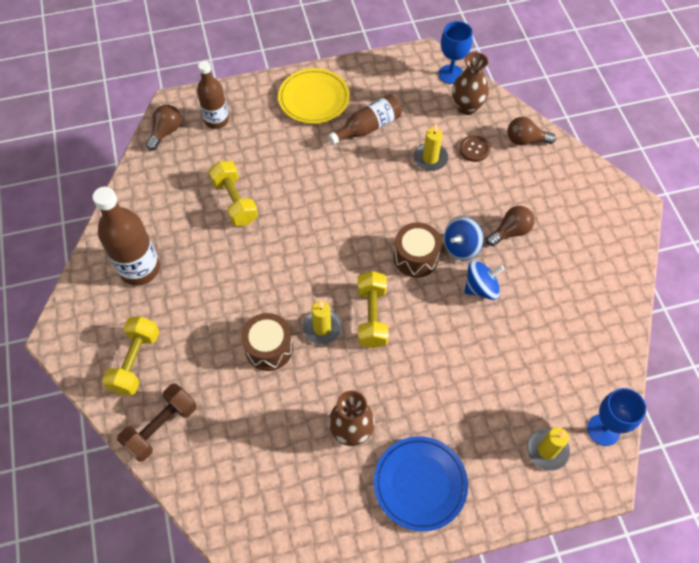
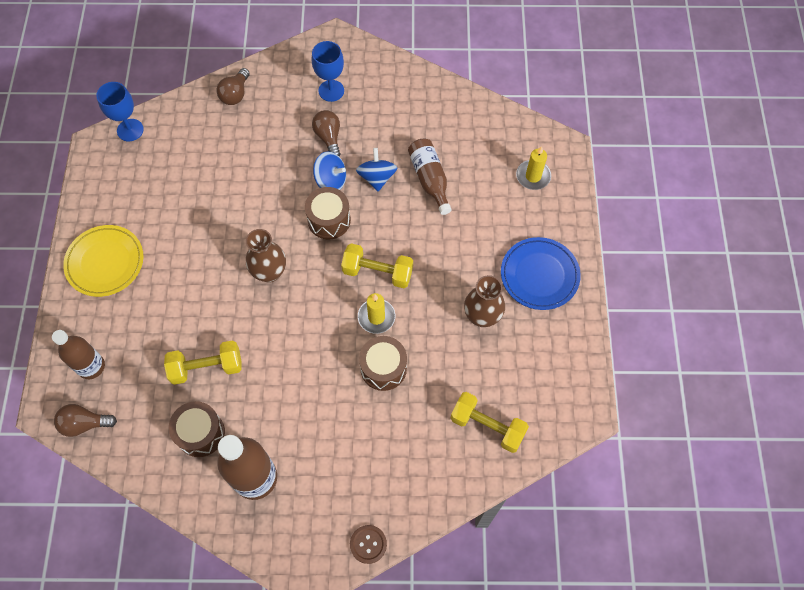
camera: 75 degrees left, 5 degrees up
yellow dumbbell [102,317,159,395] -> yellow dumbbell moved to [451,392,529,453]
brown dumbbell [117,383,197,462] -> none
brown light bulb [146,105,181,151] -> brown light bulb turned 45 degrees counterclockwise [54,404,117,437]
brown bottle [328,94,402,145] -> brown bottle moved to [408,139,452,215]
yellow candle [413,124,448,171] -> none
blue spinning top [444,216,484,261] -> blue spinning top turned 45 degrees counterclockwise [313,151,346,190]
brown vase [452,52,489,115] -> brown vase moved to [246,229,286,283]
brown button [459,135,490,162] -> brown button moved to [350,525,387,564]
blue goblet [587,388,646,446] -> blue goblet moved to [312,41,344,102]
none -> brown drum [169,401,225,457]

